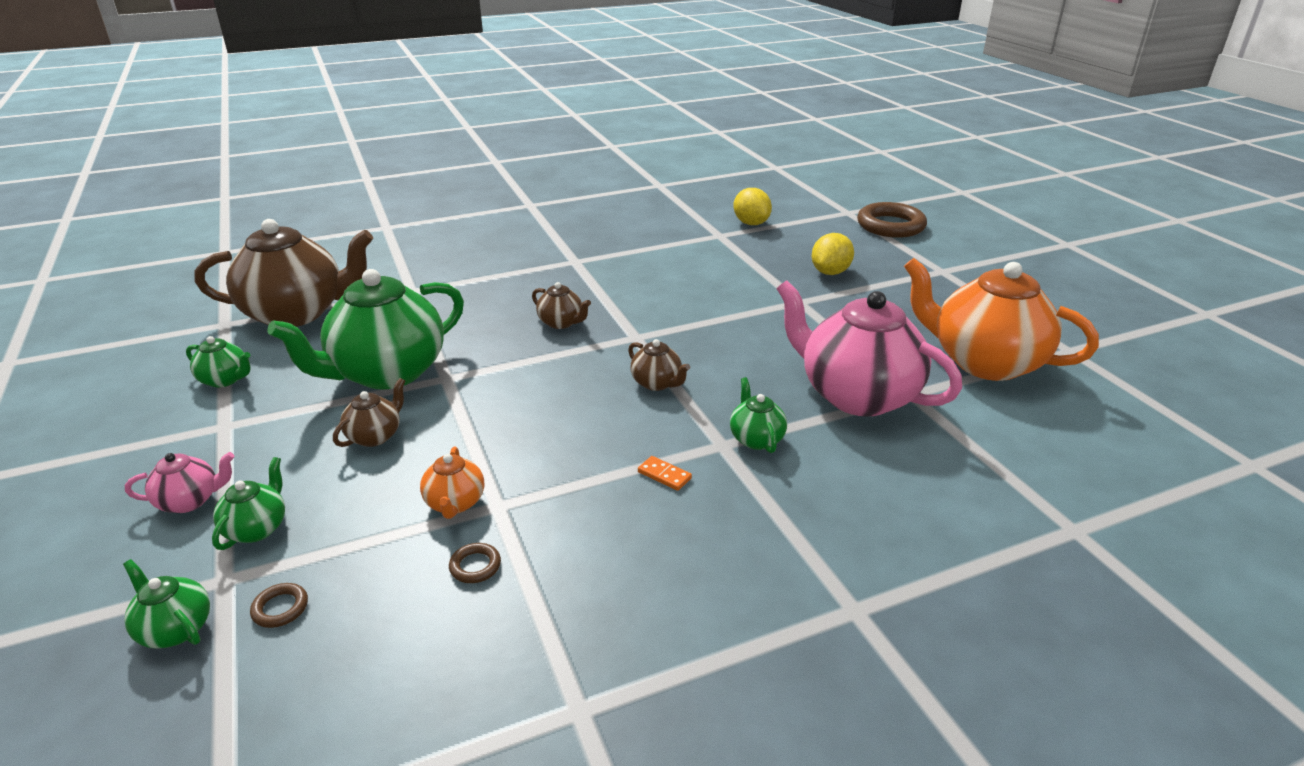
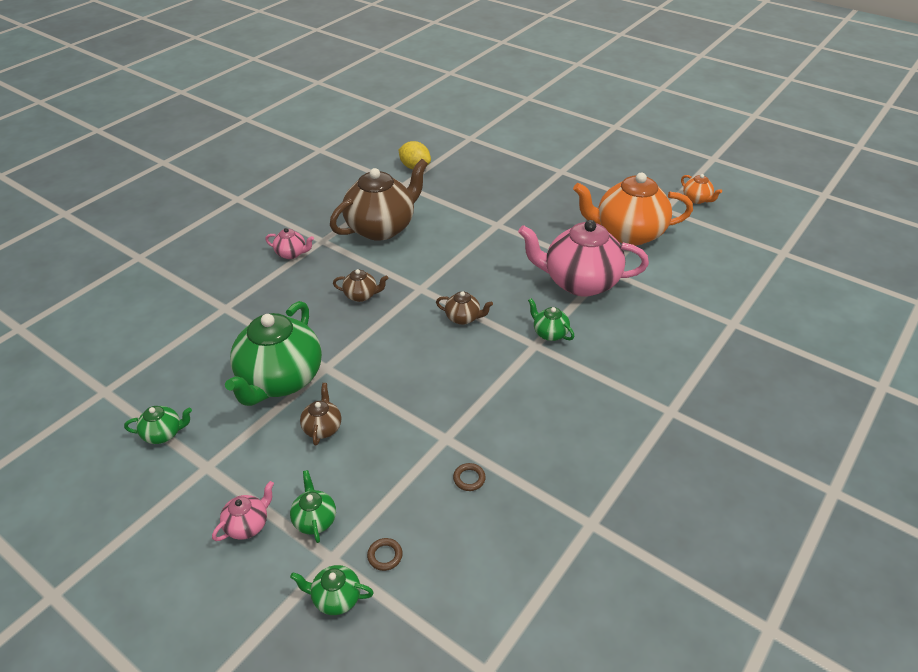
camera: 30 degrees left, 10 degrees up
brown teapot [194,219,373,327] -> brown teapot moved to [330,159,428,241]
orange teapot [420,446,484,519] -> orange teapot moved to [681,174,722,204]
orange domino [638,456,692,491] -> none
yellow lemon [811,233,854,275] -> none
brown ring [857,202,927,238] -> none
none -> pink teapot [265,228,314,259]

